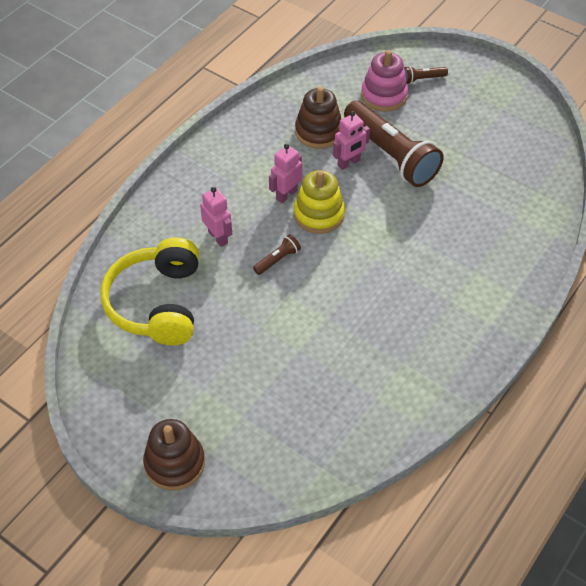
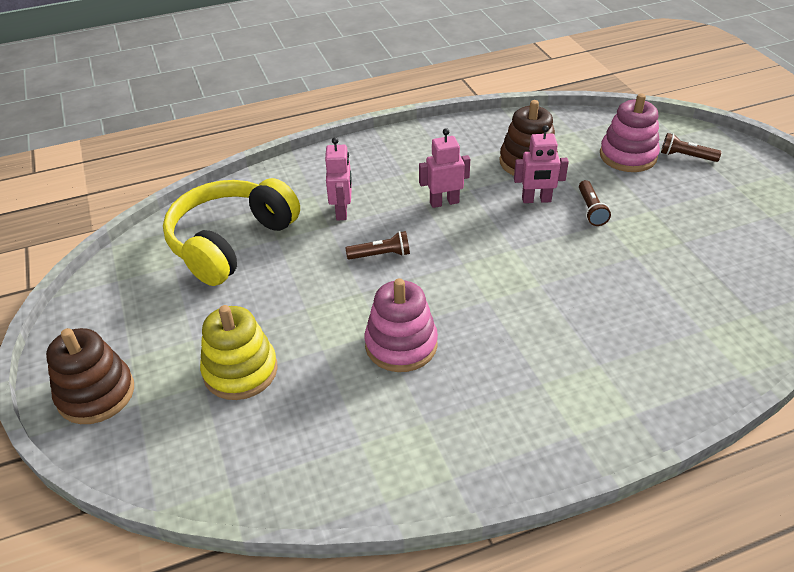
camera: 35 degrees right, 10 degrees down
yellow stacking toy [294,170,345,234] -> yellow stacking toy moved to [200,305,278,400]
brown flashlight [344,101,444,187] -> brown flashlight [579,180,611,226], size x0.41
none -> pink stacking toy [364,278,438,372]

